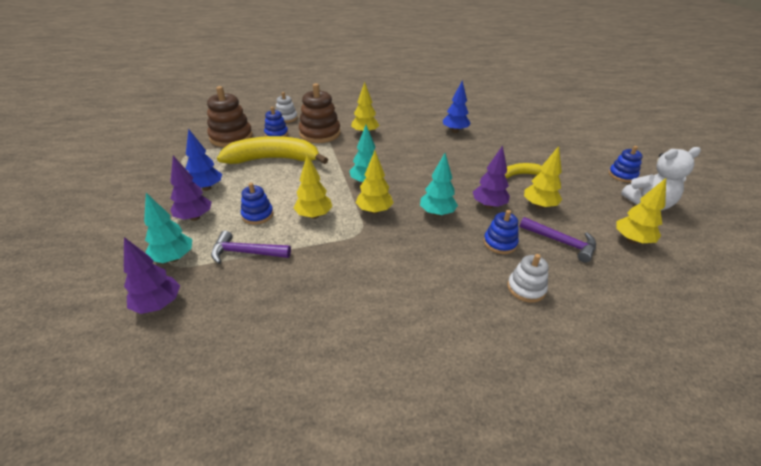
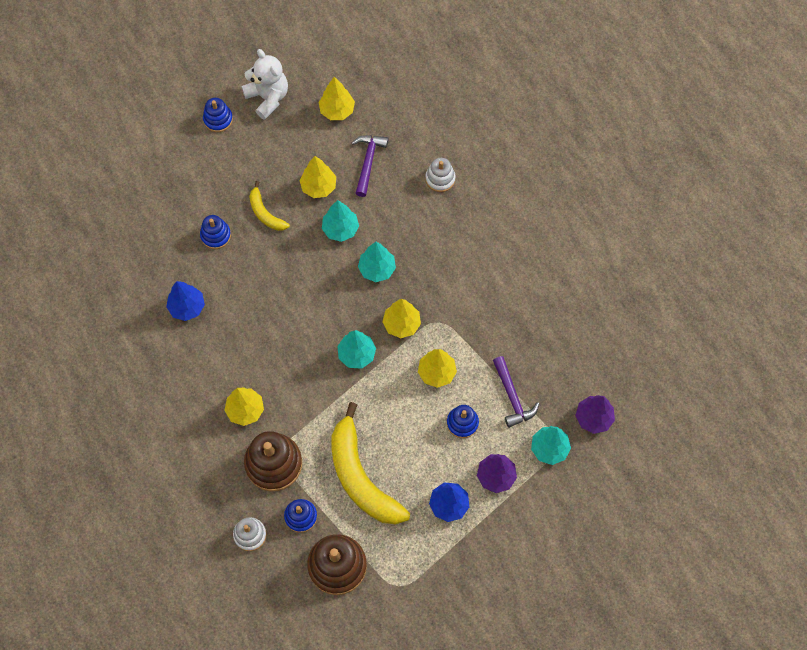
camera: 115 degrees left, 30 degrees up
purple tree [473,145,510,208] -> turquoise tree [322,200,359,242]
blue stacking toy [484,210,519,254] -> blue stacking toy moved to [200,215,231,249]

